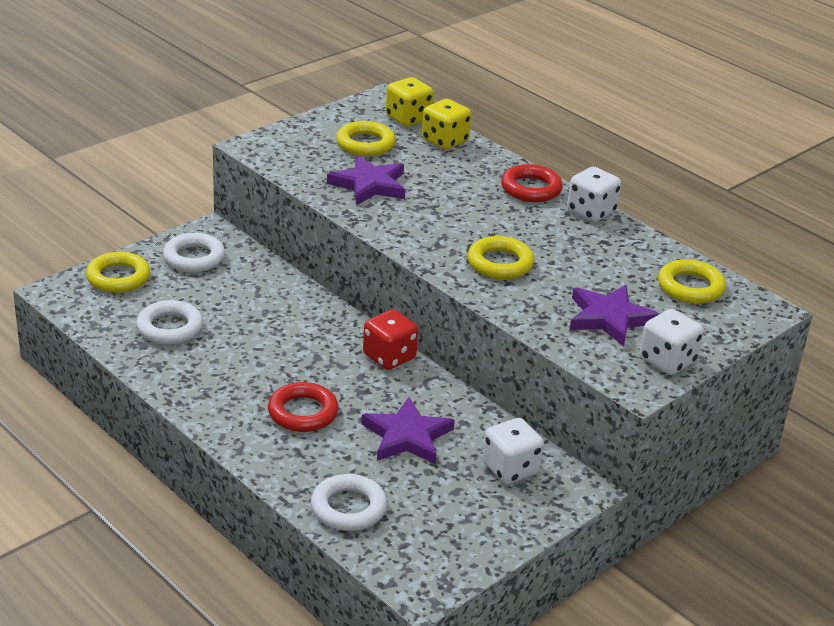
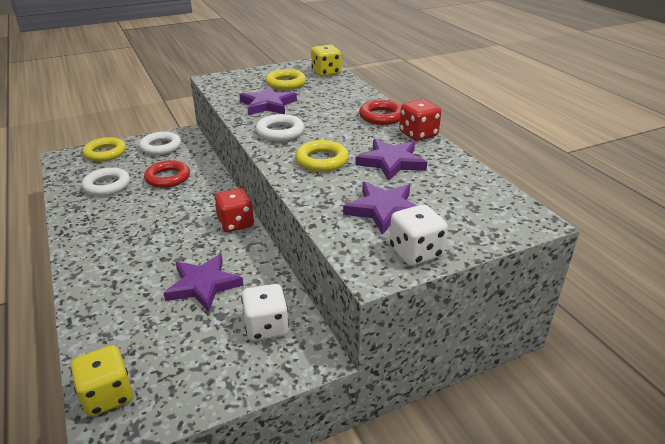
camera: 20 degrees right, 0 degrees up
red ring [268,382,339,432] -> red ring moved to [144,160,190,188]
white ring [311,474,387,531] -> white ring moved to [256,114,304,141]
yellow dice [422,99,471,150] -> yellow dice moved to [70,345,133,417]
white dice [567,167,621,222] -> red dice [399,99,441,141]
yellow ring [658,259,726,304] -> none
none -> purple star [355,139,427,181]

